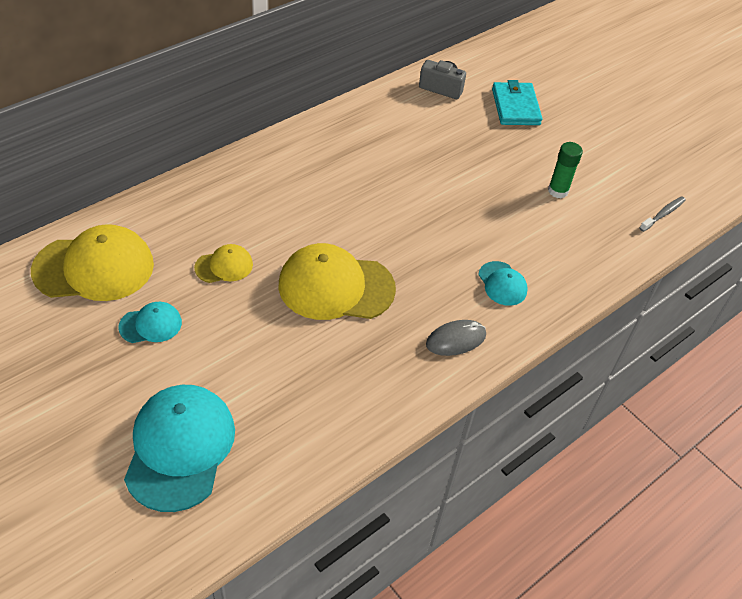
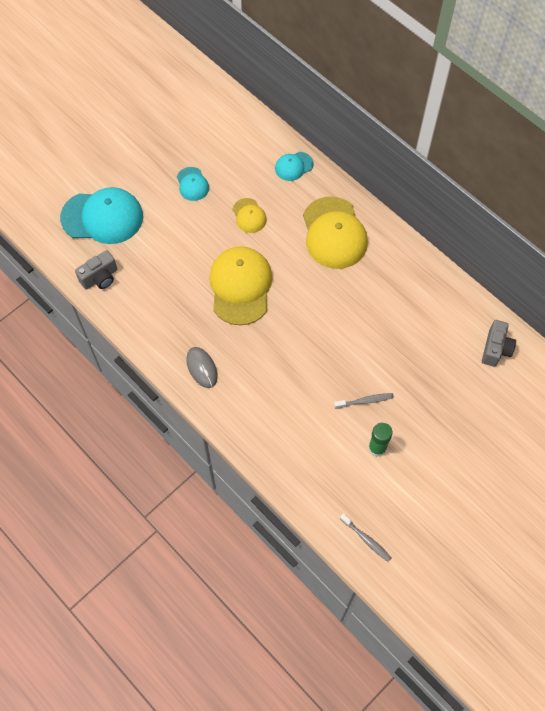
camera: 90 degrees right, 15 degrees up
yellow cap [31,224,154,301] -> yellow cap moved to [303,196,368,269]
turquoise cap [478,261,528,306] -> turquoise cap moved to [275,152,314,181]
turquoise wallet [492,80,543,125] -> none
none -> grey camera [75,250,117,290]
none -> grey toothbrush [334,393,394,409]

